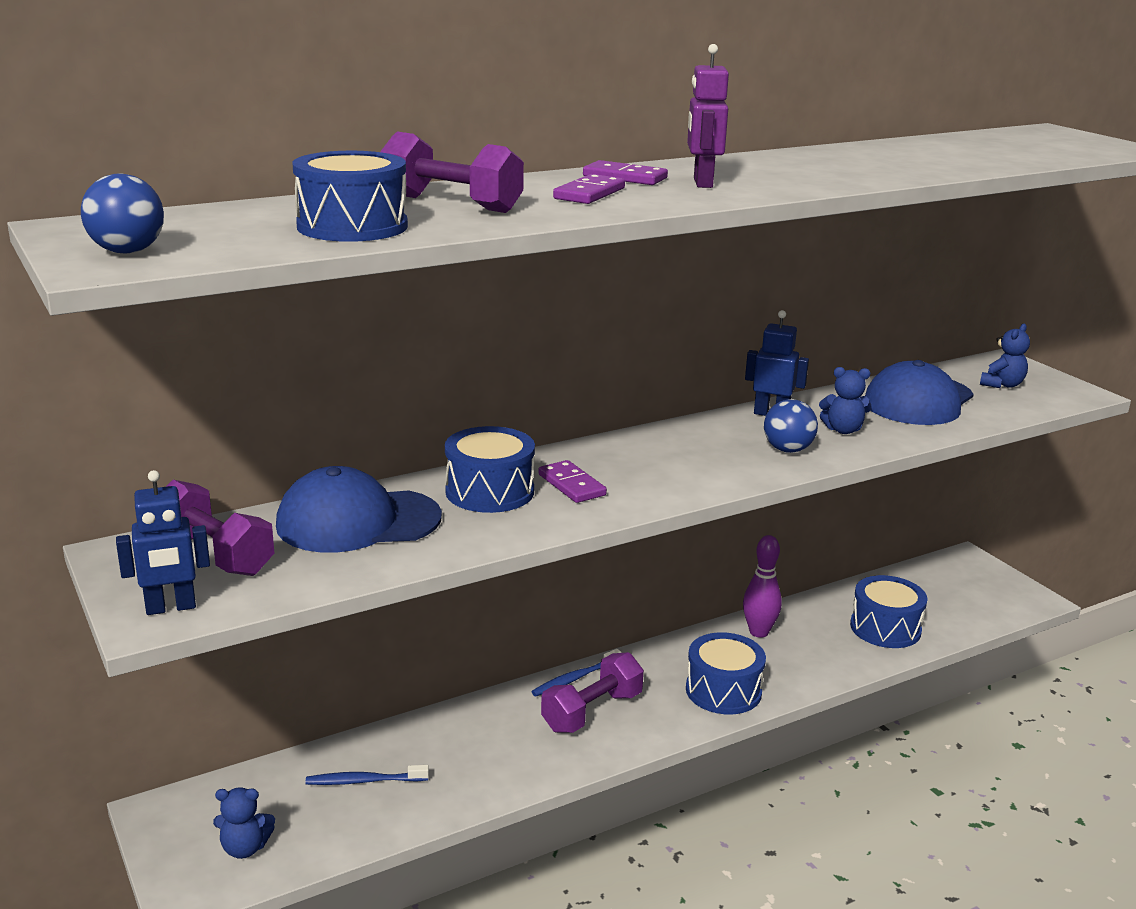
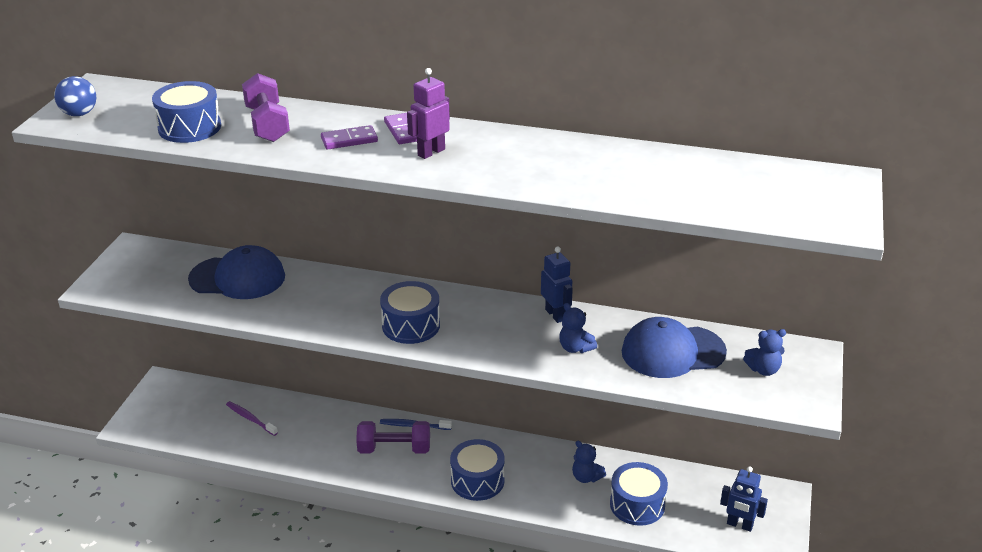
camera: 45 degrees right, 10 degrees up
blue robot [116,470,210,615] -> blue robot moved to [720,466,768,532]
purple dumbbell [166,480,274,576] -> none
blue teddy bear [213,787,275,859] -> blue teddy bear moved to [572,441,606,483]
blue cap [276,466,442,552] -> blue cap turned 150 degrees clockwise [188,245,285,299]
blue toothbrush [306,765,429,785] -> purple toothbrush [226,401,278,436]
blue drum [445,426,535,513] -> blue drum moved to [380,281,440,344]
purple domino [538,460,607,503] -> none
purple bowling pin [743,535,782,638] -> none
blue ball [764,399,818,453] -> none

